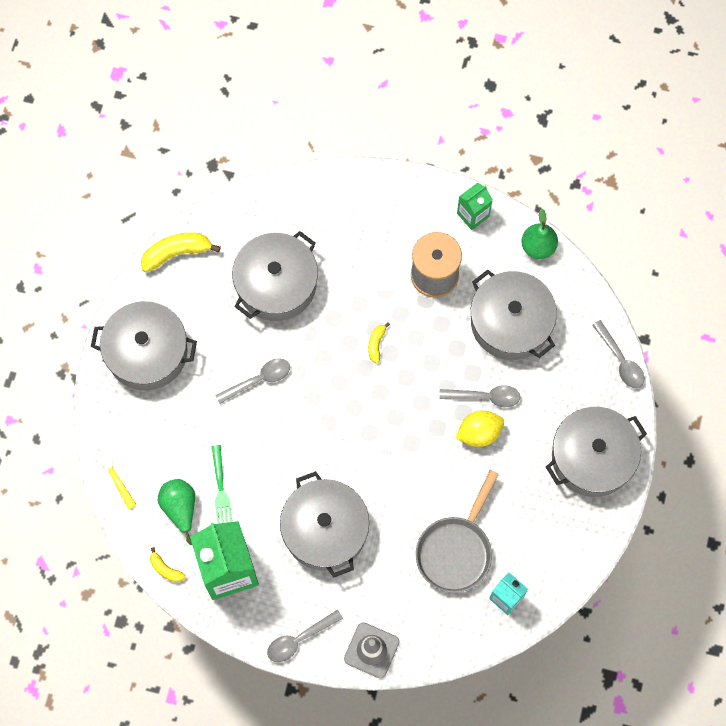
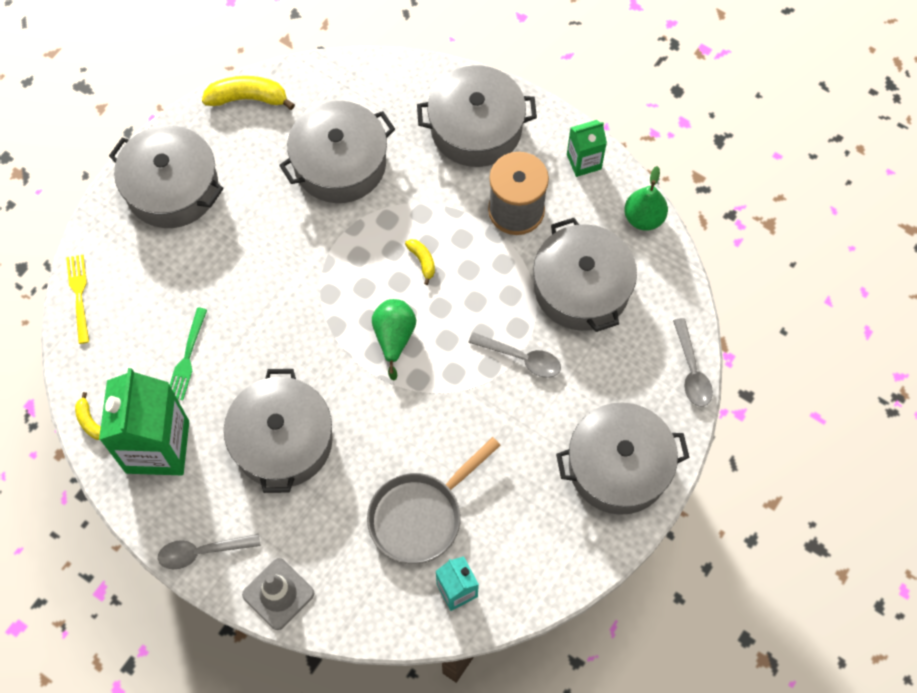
camera: 20 degrees right, 5 degrees down
green pear [158,479,195,545] -> green pear moved to [372,299,416,381]
grey spoon [215,358,290,404] -> none
yellow banana [368,322,390,363] -> yellow banana turned 120 degrees clockwise [405,239,435,285]
yellow lemon [455,411,504,447] -> none
none -> grey pot [417,65,537,167]

